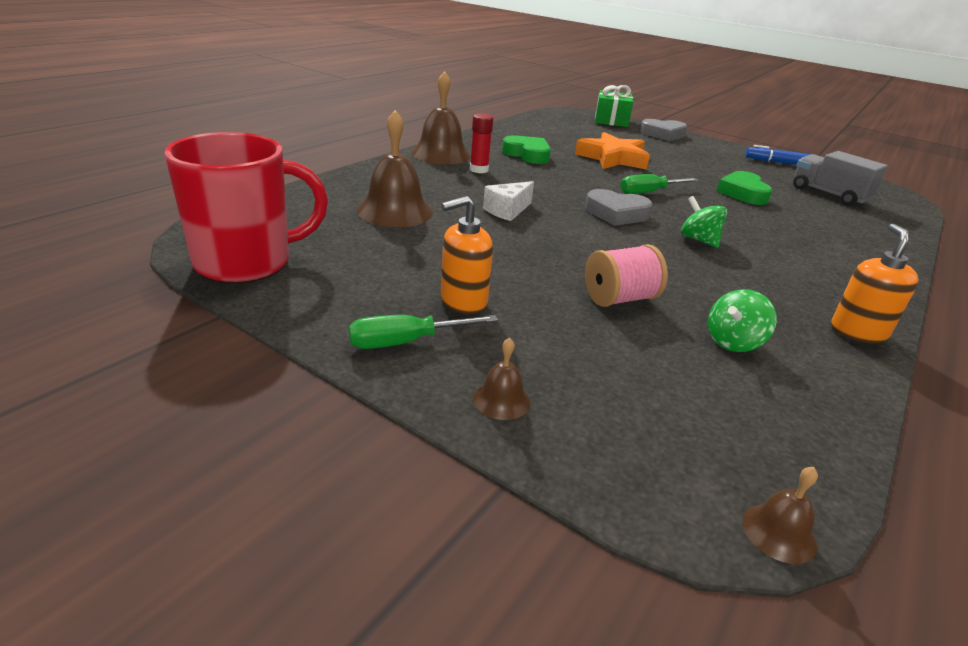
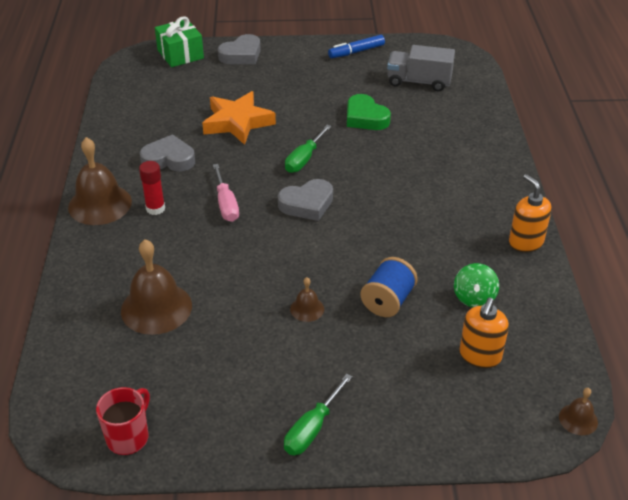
camera: 35 degrees left, 10 degrees up
red mug [164,132,328,284] -> red mug [96,387,150,455], size x0.53
orange soap dispenser [441,196,493,314] -> orange soap dispenser moved to [459,298,509,368]
brown bell [473,337,531,420] -> brown bell moved to [290,277,324,322]
white cheese [483,181,534,221] -> none
green heart [502,135,551,164] -> grey heart [140,135,195,172]
pink spool [585,244,668,307] -> blue spool [360,257,418,317]
green spinning top [681,196,727,248] -> none
none -> pink screwdriver [213,164,239,222]

